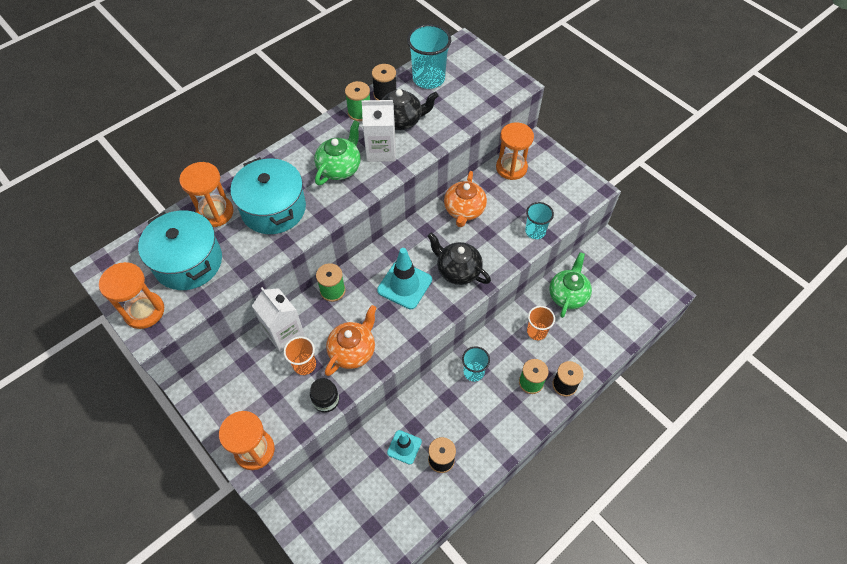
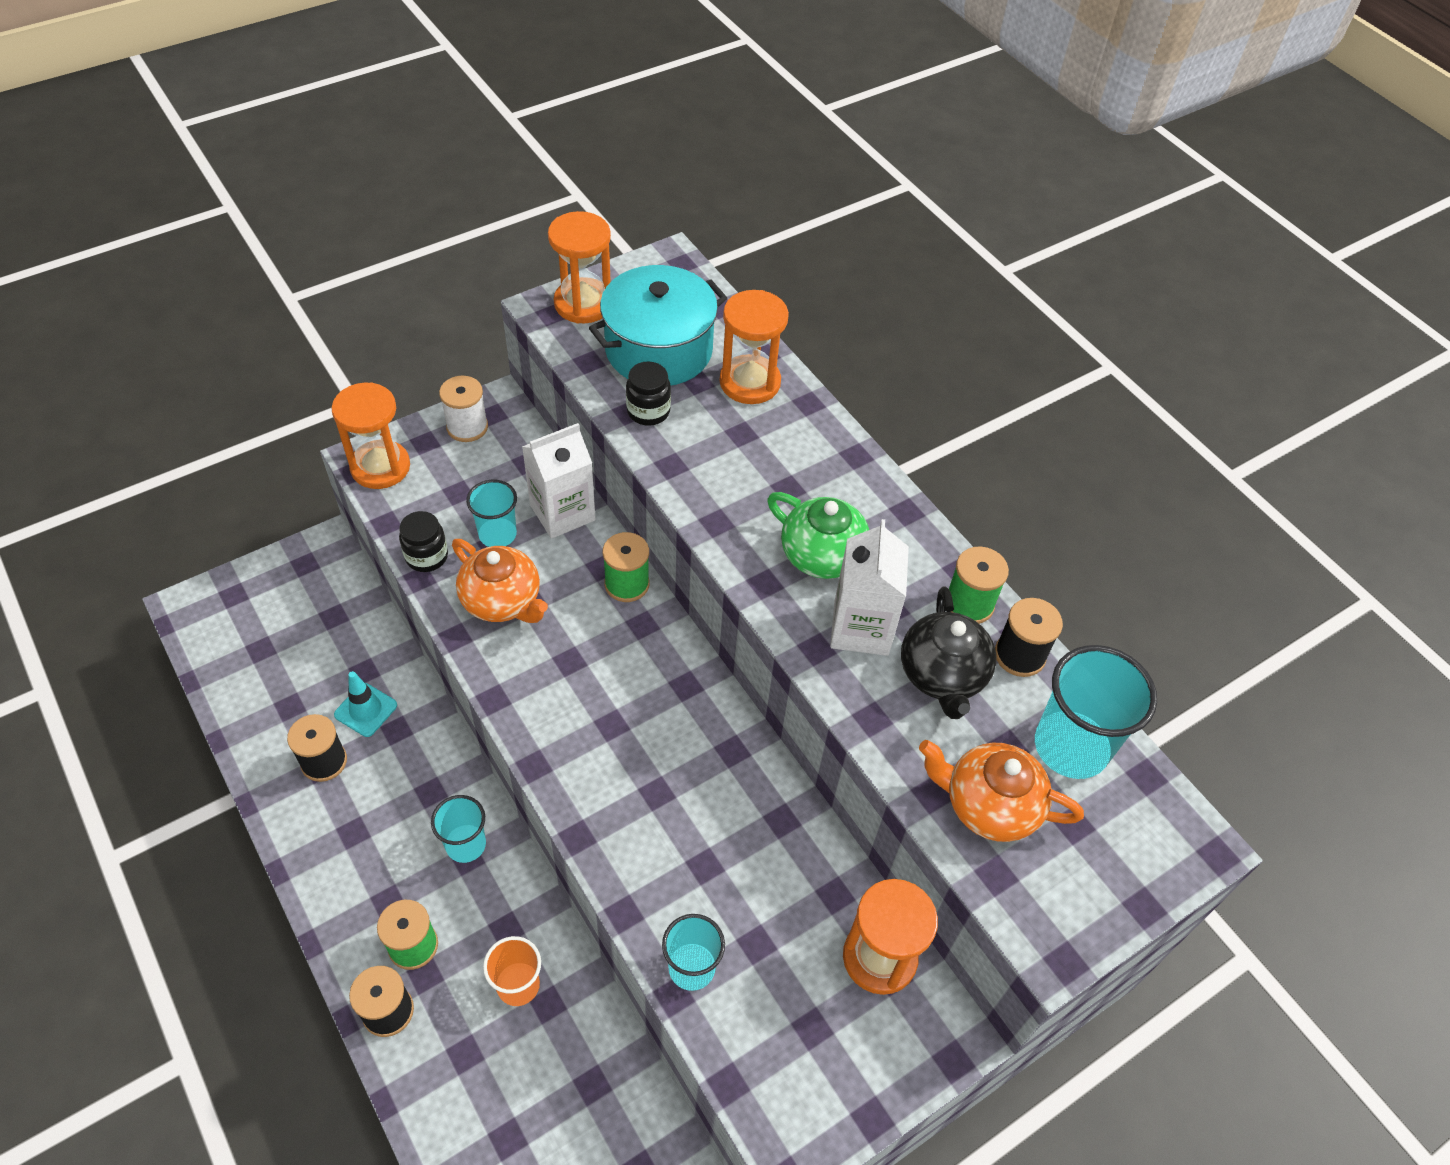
camera: 95 degrees right, 5 degrees down
turquoise pot [231,157,306,234] -> none
orange cup [284,336,316,375] -> turquoise cup [466,480,517,547]
turquoise traffic cone [377,248,432,309] -> none
black teapot [428,232,491,285] -> none
orange teapot [444,171,487,227] -> orange teapot moved to [919,740,1084,842]
green teapot [549,252,592,318] -> none
none -> white spool [439,376,488,442]
none -> black jar [626,361,671,426]

